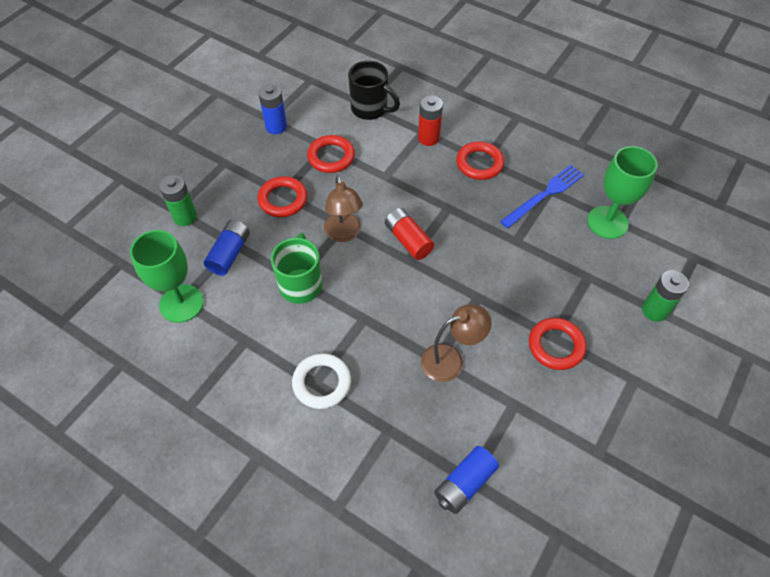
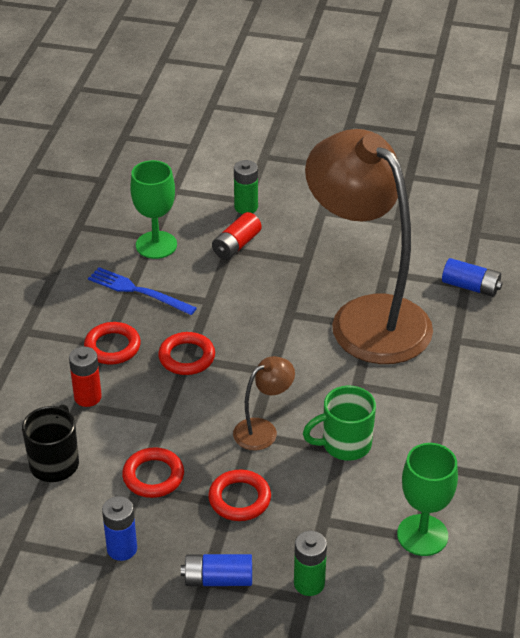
camera: 110 degrees left, 15 degrees down
blue battery [204,220,250,276] -> blue battery moved to [181,554,252,586]
white ring [292,353,351,409] -> none
red battery [385,208,434,260] -> red battery moved to [212,212,262,260]
brown lamp [421,305,492,382] -> brown lamp [305,129,433,364], size x2.47
red ring [529,318,587,370] -> red ring moved to [158,332,215,375]

